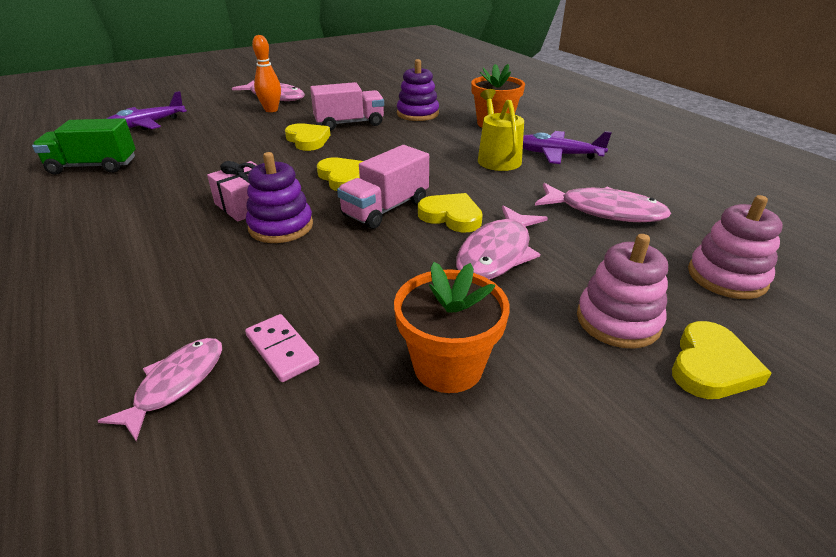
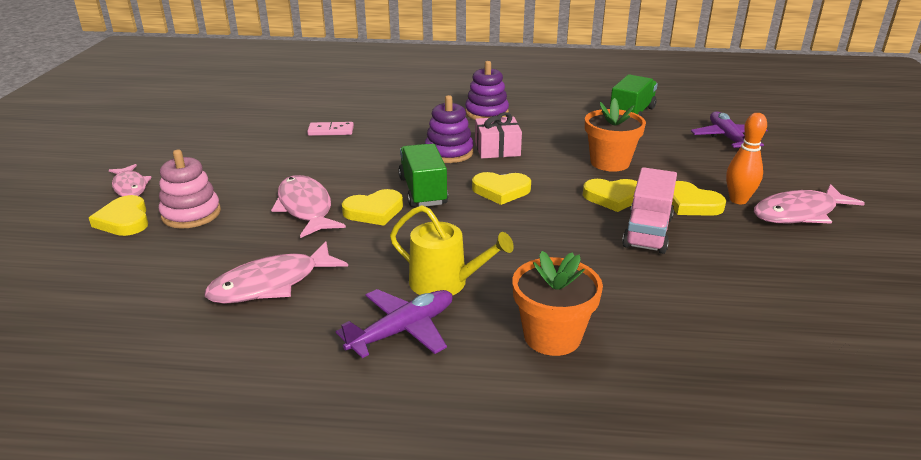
camera: 125 degrees right, 5 degrees down
pink fish [98,338,222,441] -> pink fish moved to [109,164,152,196]
pink truck [337,145,429,229] -> green truck [398,144,448,207]
orange flower pot [394,262,510,393] -> orange flower pot moved to [585,98,646,172]
purple stacking toy [397,59,439,121] -> purple stacking toy moved to [465,61,509,120]
pink stacking toy [688,195,783,299] -> none
none -> yellow heart [672,181,726,216]

